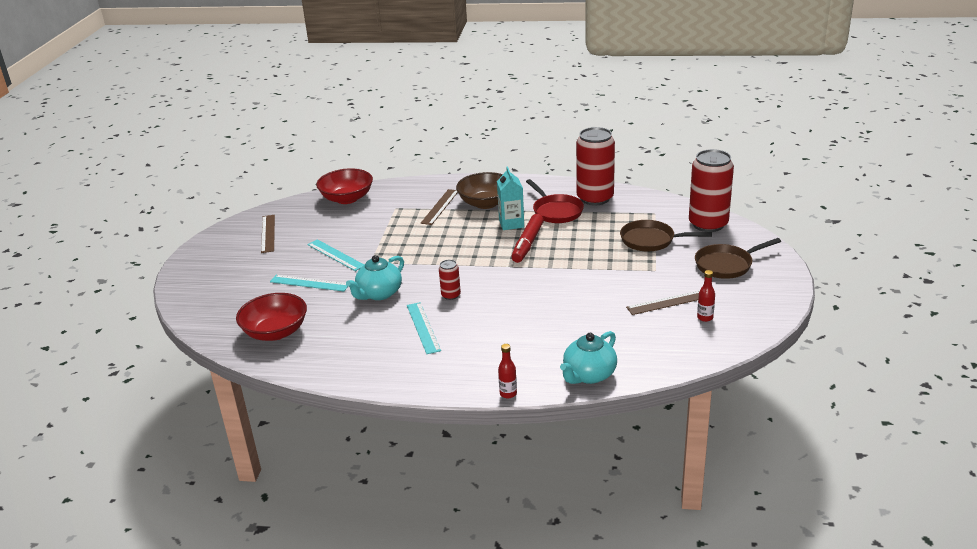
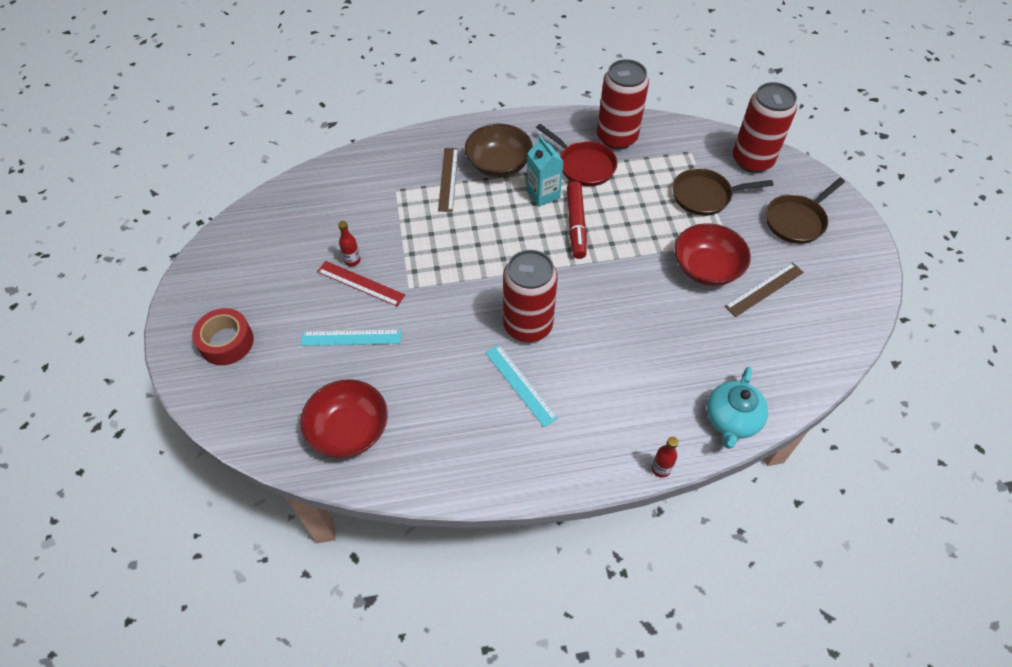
camera: 20 degrees left, 25 degrees up
brown ruler [261,215,275,253] -> none
turquoise ruler [307,239,364,271] -> red ruler [317,261,405,307]
red bowl [316,168,373,204] -> red bowl moved to [674,223,751,286]
turquoise teapot [346,255,404,300] -> none
red can [439,260,461,300] -> red can [503,250,558,342], size x2.19
red bottle [697,270,715,322] -> red bottle moved to [338,221,361,266]
none -> red tape [192,308,254,365]

